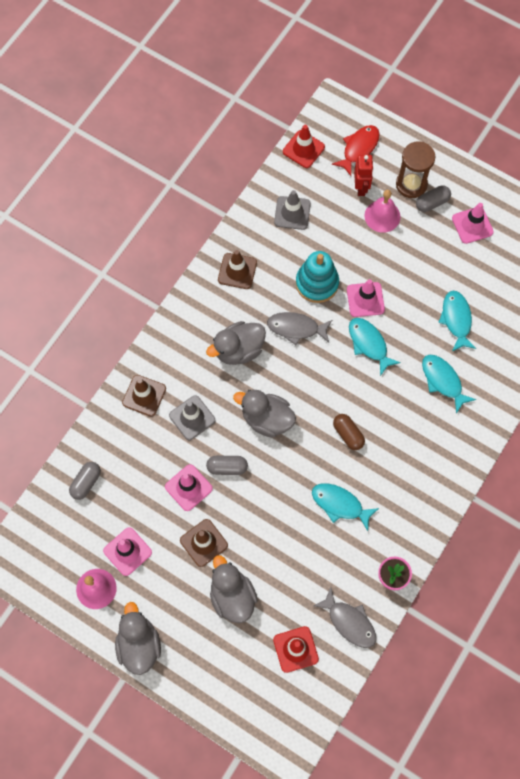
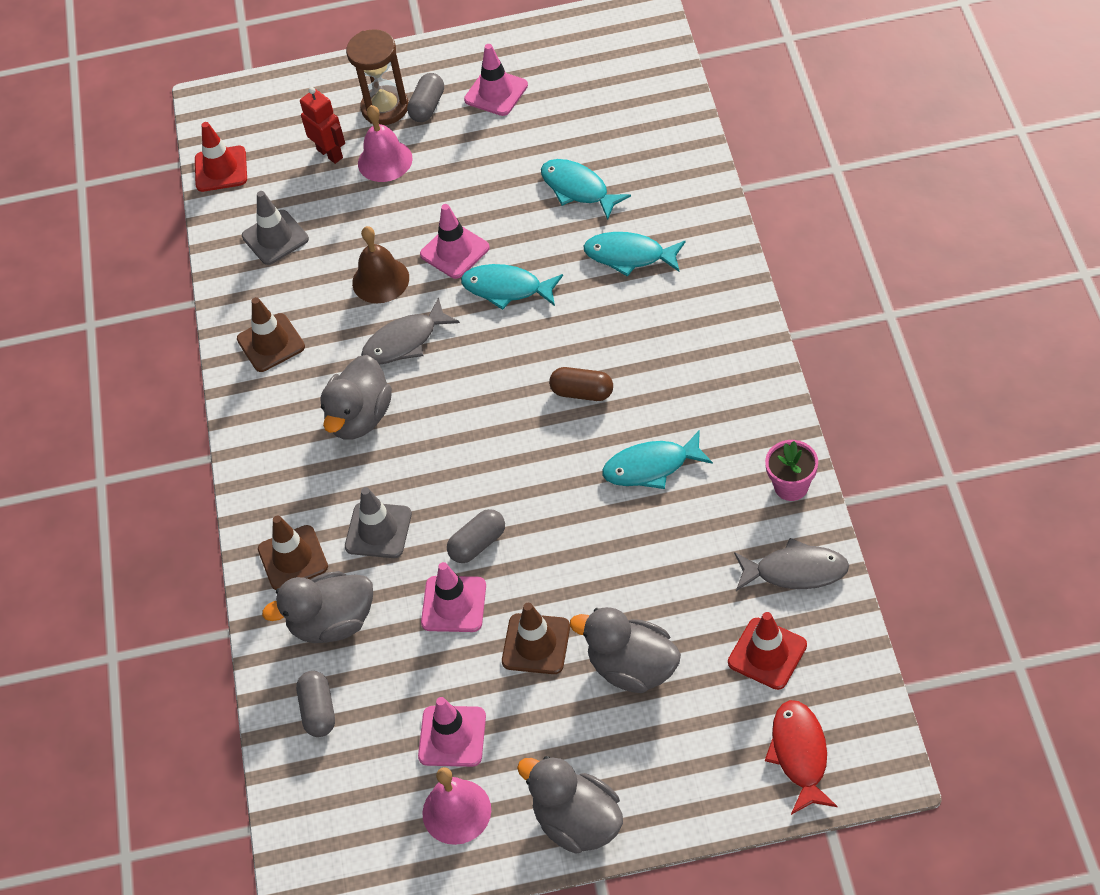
camera: 35 degrees left, 15 degrees down
grey duck [233,390,296,438] -> grey duck moved to [262,571,373,643]
turquoise stacking toy [296,251,339,303] -> brown bell [352,226,409,303]
red fish [332,125,380,176] -> red fish moved to [765,700,838,815]

